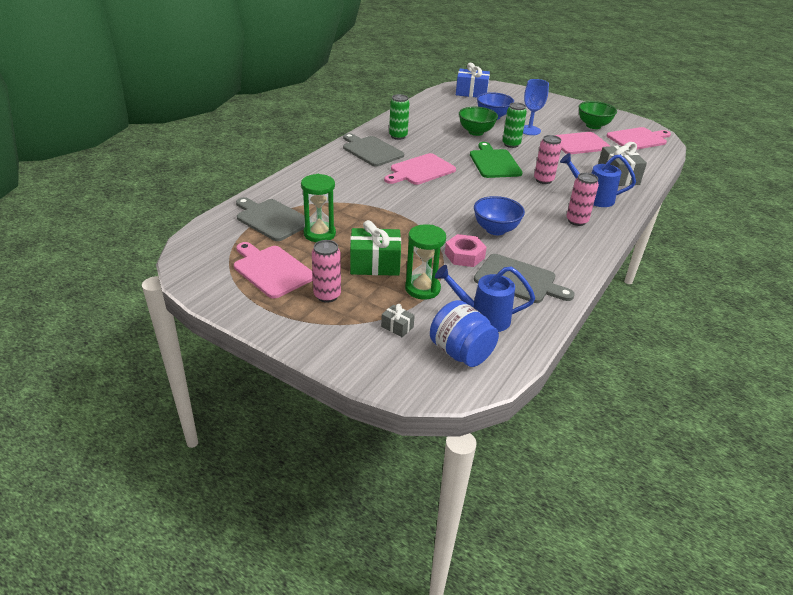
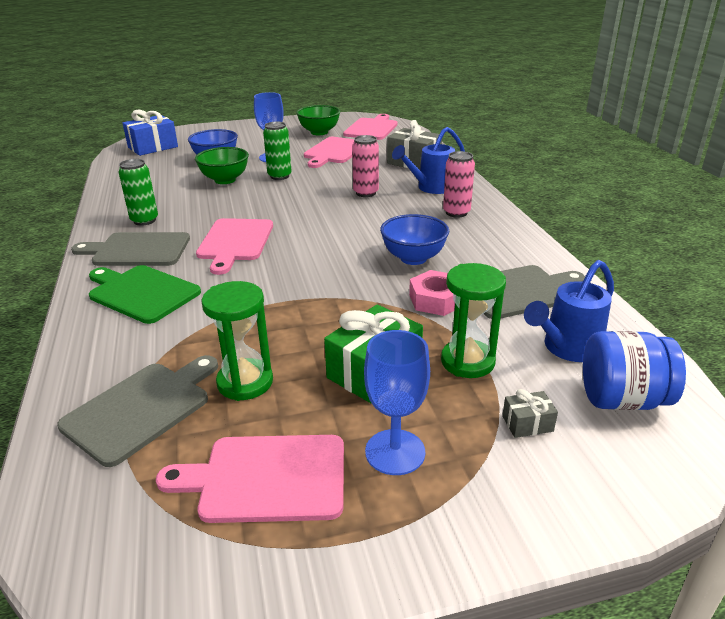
camera: 45 degrees left, 5 degrees down
grey cutting board [236,197,305,241] -> grey cutting board turned 135 degrees clockwise [57,355,218,467]
pink can [312,240,341,303] -> blue goblet [364,330,430,475]
green cutting board [470,142,523,178] -> green cutting board moved to [89,265,201,324]

